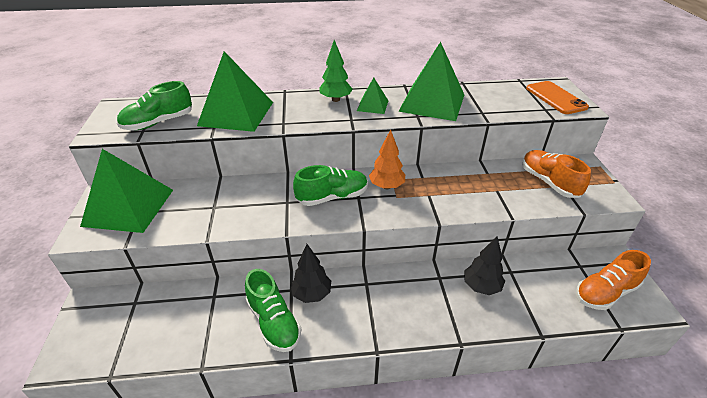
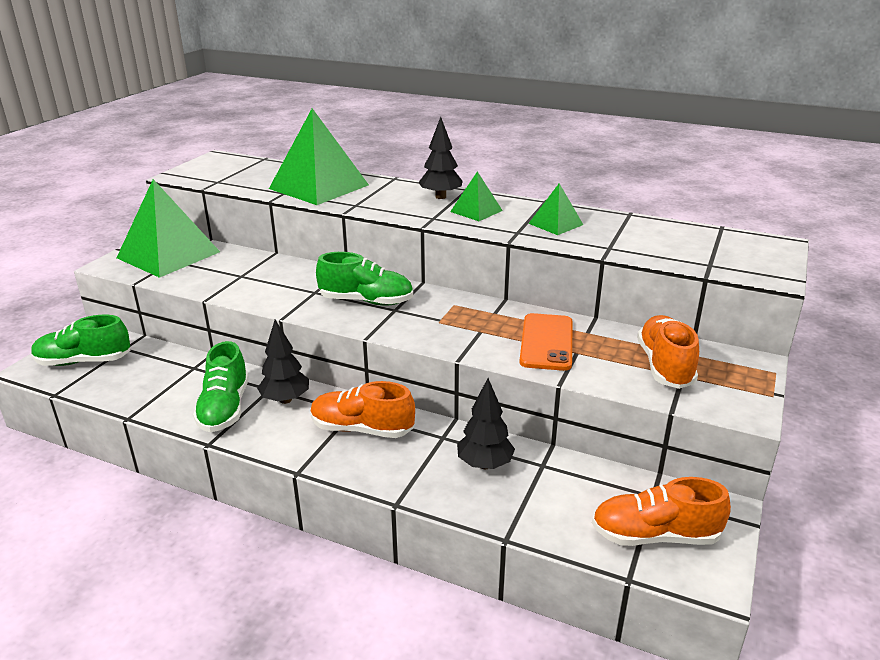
camera: 30 degrees right, 10 degrees down
green shoe [117,81,192,130] -> green shoe moved to [31,315,131,366]
green tree [319,40,353,102] -> black tree [418,117,462,199]
orange tree [369,129,405,189] -> none
green pyramid [398,42,464,121] -> green pyramid [528,183,583,235], size x0.49
orange phone [526,81,589,114] -> orange phone moved to [519,313,573,371]
none -> orange shoe [310,381,415,438]

